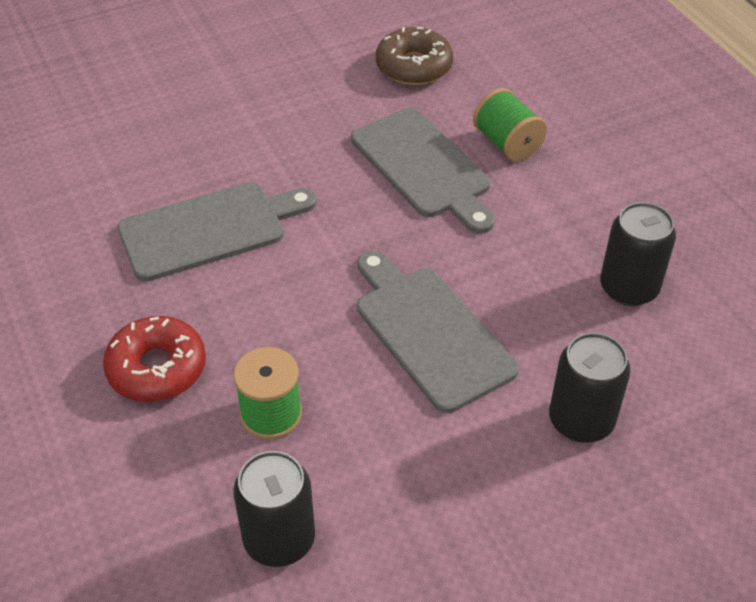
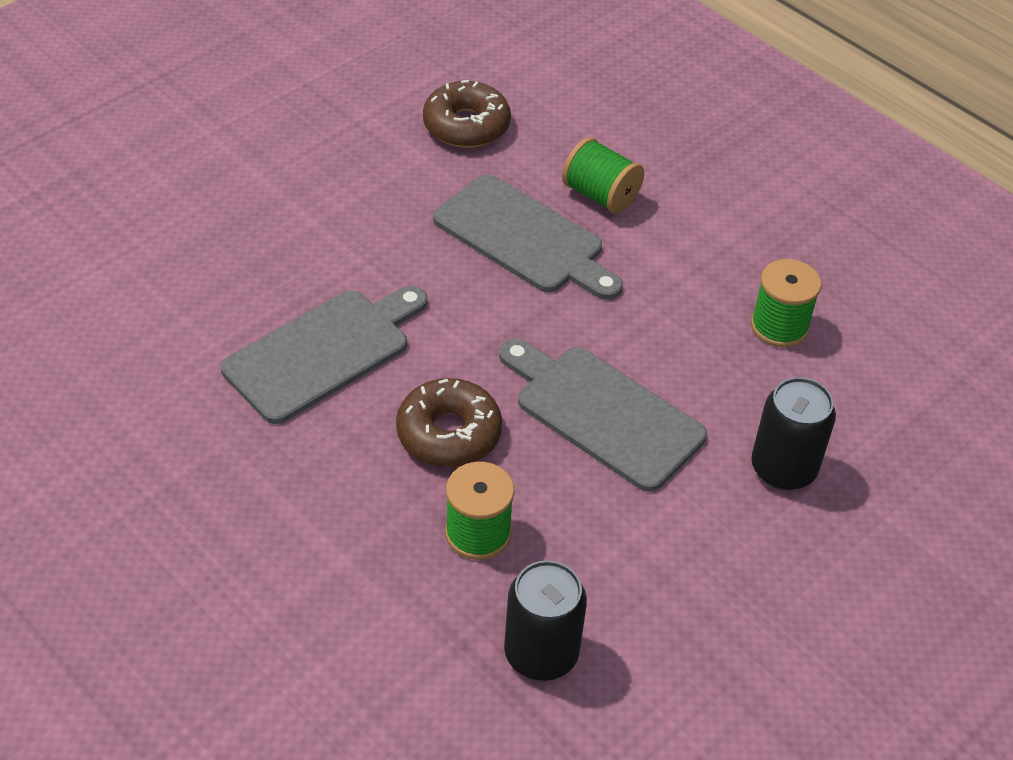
camera: 20 degrees left, 0 degrees up
red donut [103,316,206,402] -> none
black can [600,202,676,306] -> green spool [751,259,821,347]
none -> brown donut [396,378,502,467]

